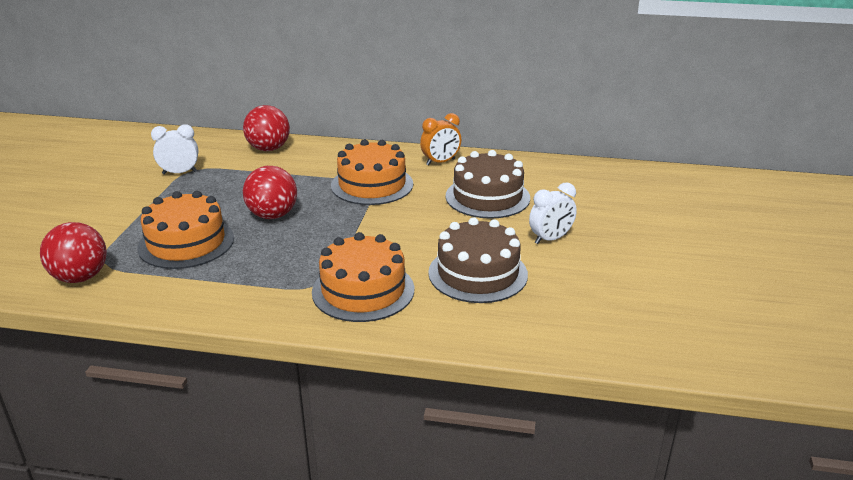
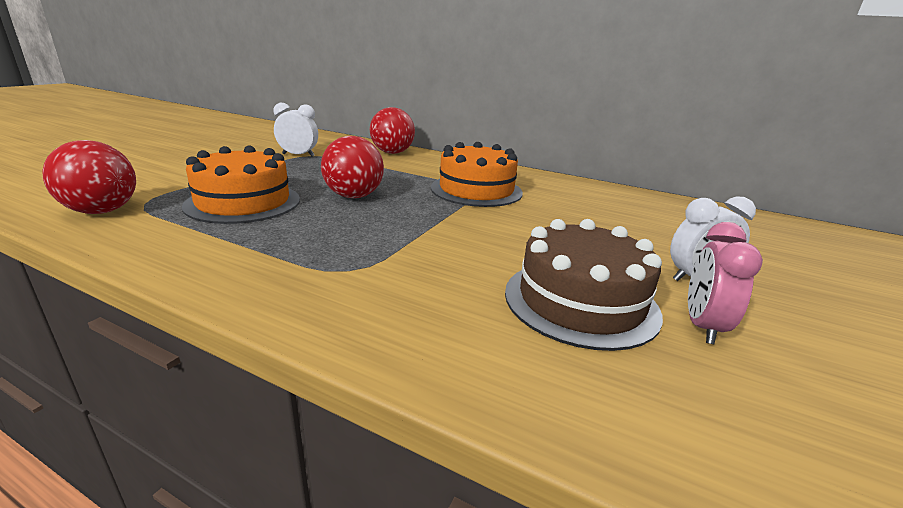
camera: 15 degrees right, 5 degrees down
orange cake [312,232,414,322] -> none
orange clock [420,113,461,166] -> none
brown cake [446,150,530,219] -> none
none -> pink clock [688,222,763,344]

